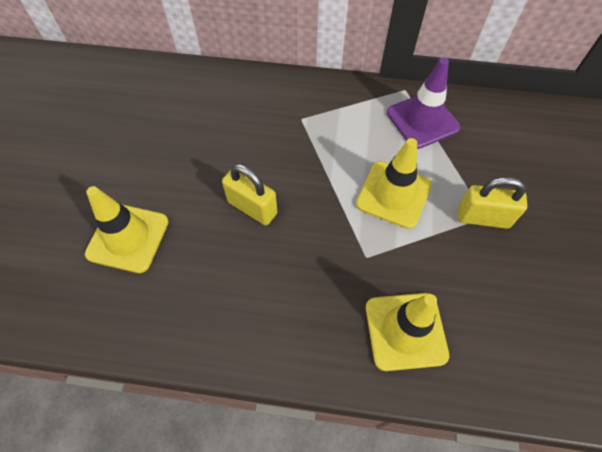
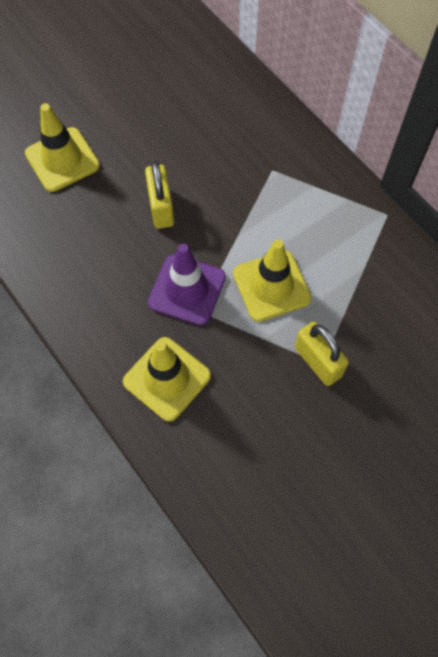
camera: 45 degrees right, 5 degrees up
purple traffic cone [387,57,461,149] -> purple traffic cone moved to [148,244,226,326]

